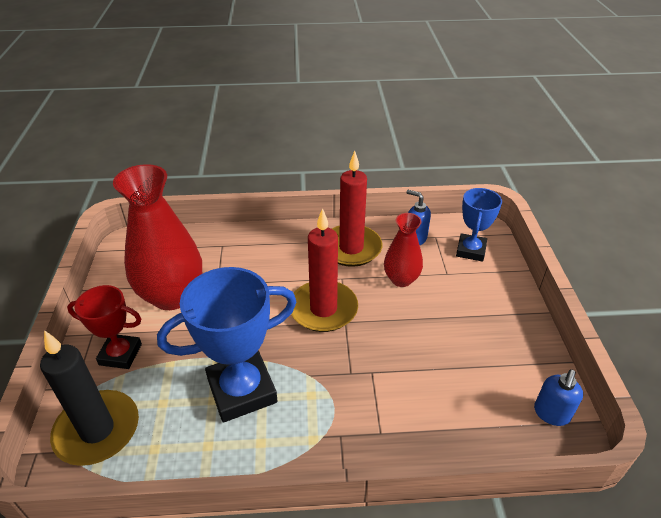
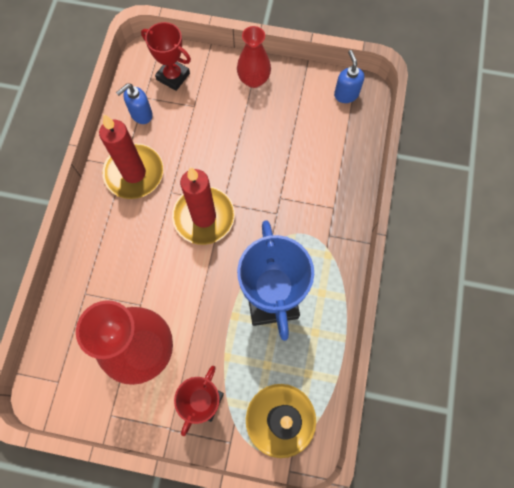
camera: 75 degrees left, 30 degrees up
red vase [384,213,423,287] -> red vase moved to [237,26,271,88]
blue trophy [456,188,502,262] -> red trophy [141,22,191,91]
blue soap dispenser [534,369,583,426] -> blue soap dispenser turned 150 degrees counterclockwise [334,50,364,103]

